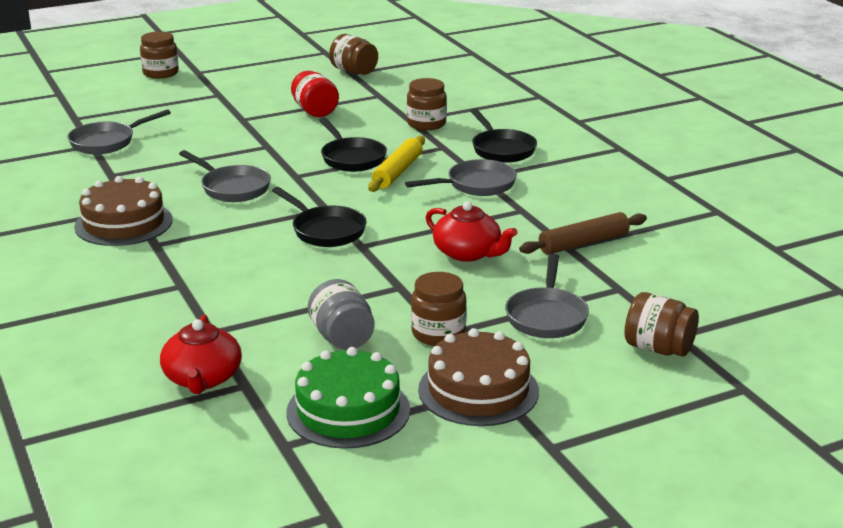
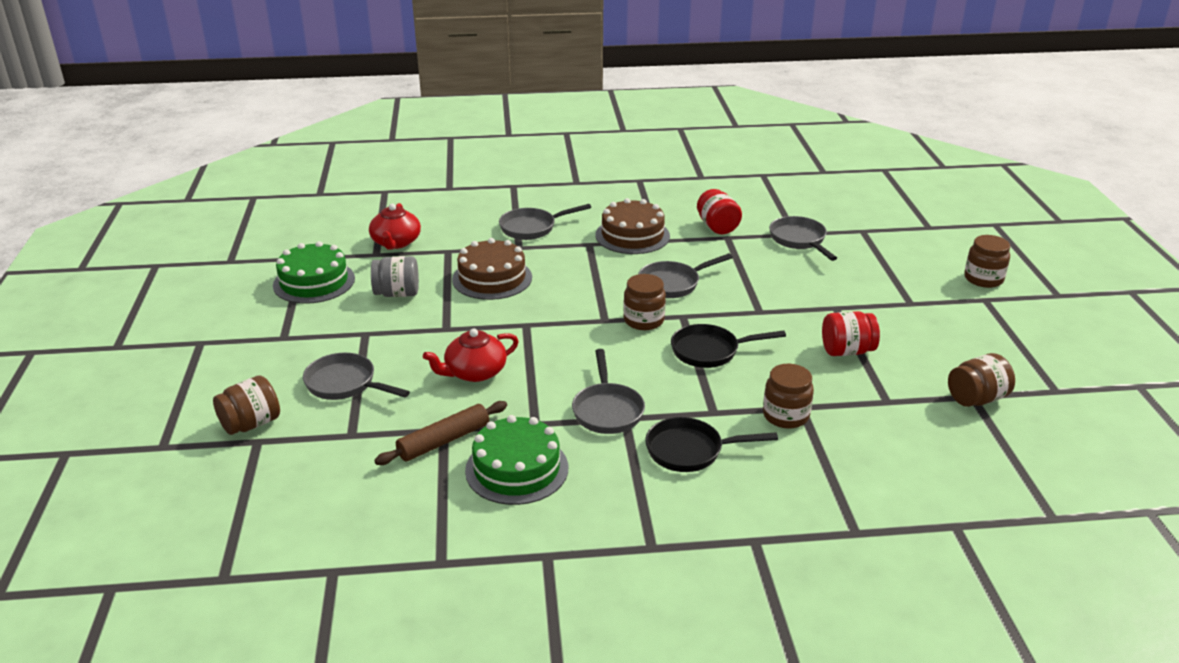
camera: 110 degrees right, 5 degrees up
red teapot [160,315,242,394] -> red teapot turned 105 degrees counterclockwise [369,203,421,250]
black pan [272,187,367,247] -> none
yellow rolling pin [368,136,425,192] -> none
brown jar [411,272,467,346] -> brown jar moved to [623,274,666,330]
brown cake [418,328,539,426] -> brown cake moved to [452,238,532,300]
brown rolling pin [519,212,647,255] -> brown rolling pin turned 60 degrees clockwise [374,401,507,465]
none -> green cake [465,415,568,505]
none -> grey pan [499,204,591,240]
none -> red jar [697,189,742,234]

